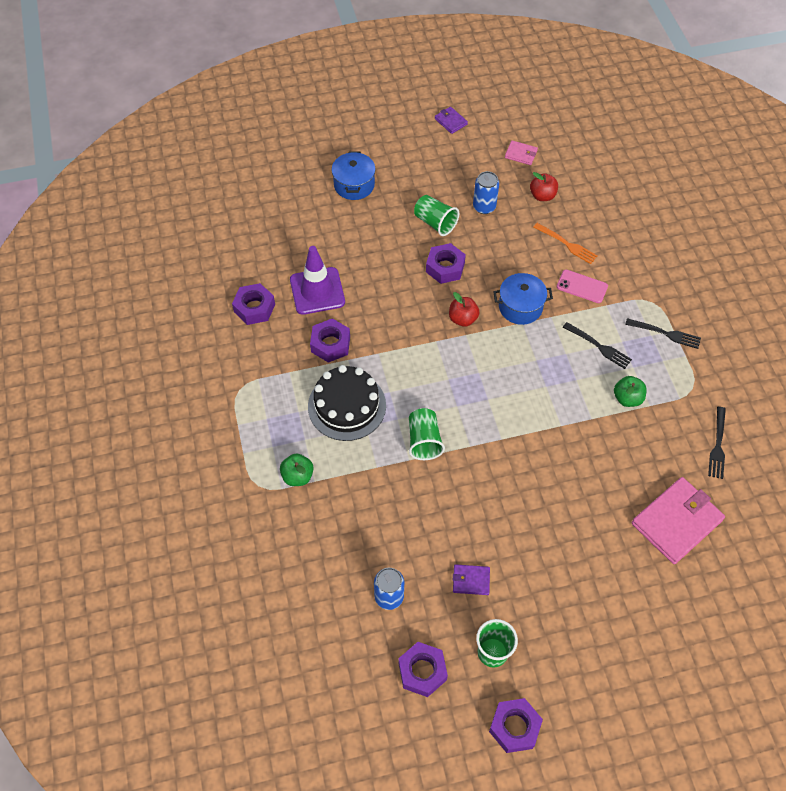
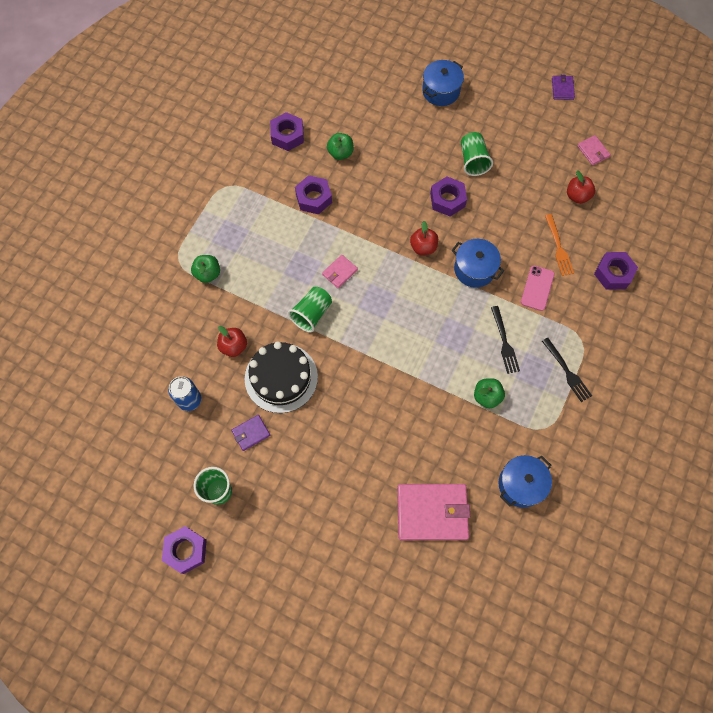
camera: 40 degrees right, 10 degrees up
purple traffic cone [290,246,345,315] -> green apple [327,133,354,160]
black cake [308,365,386,441] -> black cake moved to [245,342,318,413]
purple nut [398,642,448,697] -> purple nut moved to [594,252,638,289]
purple wallet [453,564,490,595] -> purple wallet turned 75 degrees counterclockwise [231,415,270,451]
blue can [473,171,499,214] -> none
pink phone [557,270,608,303] -> pink phone turned 45 degrees clockwise [521,265,555,311]
black fork [708,407,726,479] -> blue pot [499,455,552,508]
none -> red apple [217,326,247,357]
none -> pink wallet [322,255,358,288]

